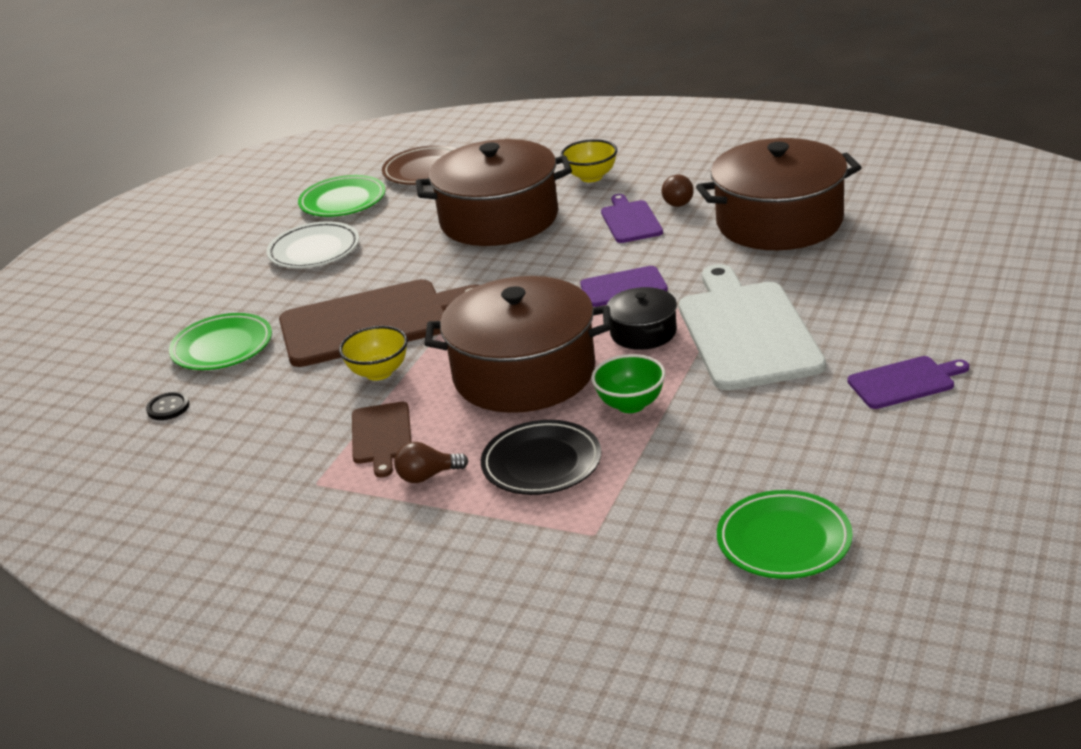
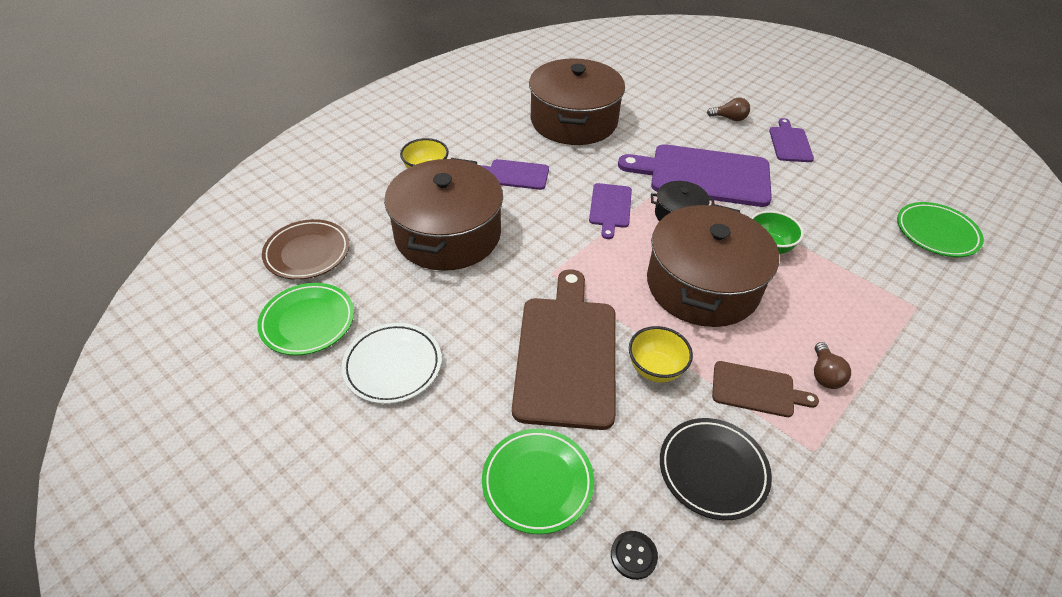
camera: 75 degrees left, 15 degrees up
black plate [481,420,601,495] -> black plate moved to [660,418,772,520]
brown light bulb [662,174,694,207] -> brown light bulb moved to [707,98,750,121]
white cutting board [679,264,826,391] -> purple cutting board [618,144,772,207]

